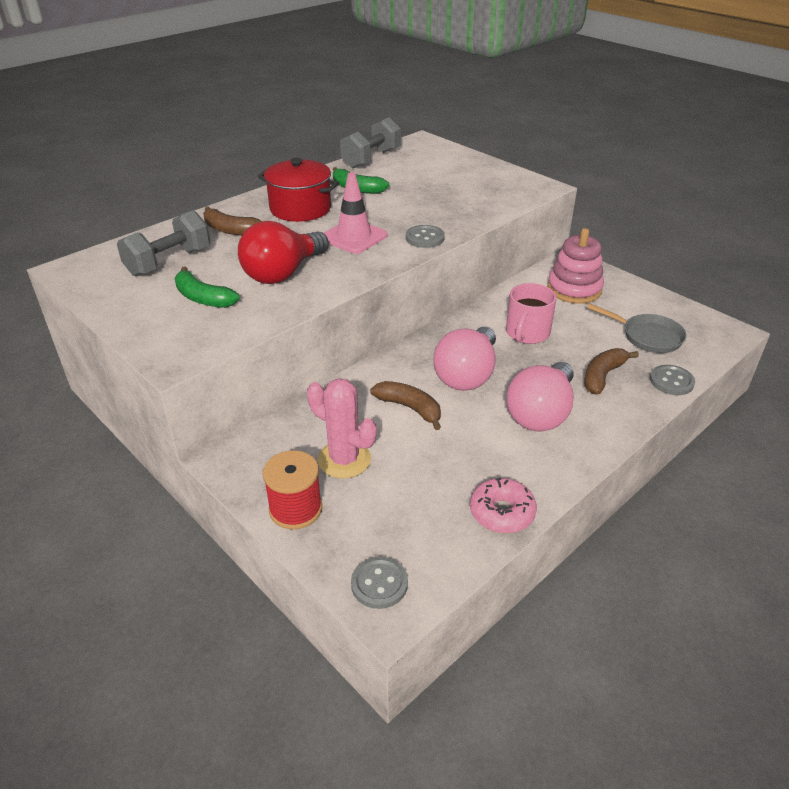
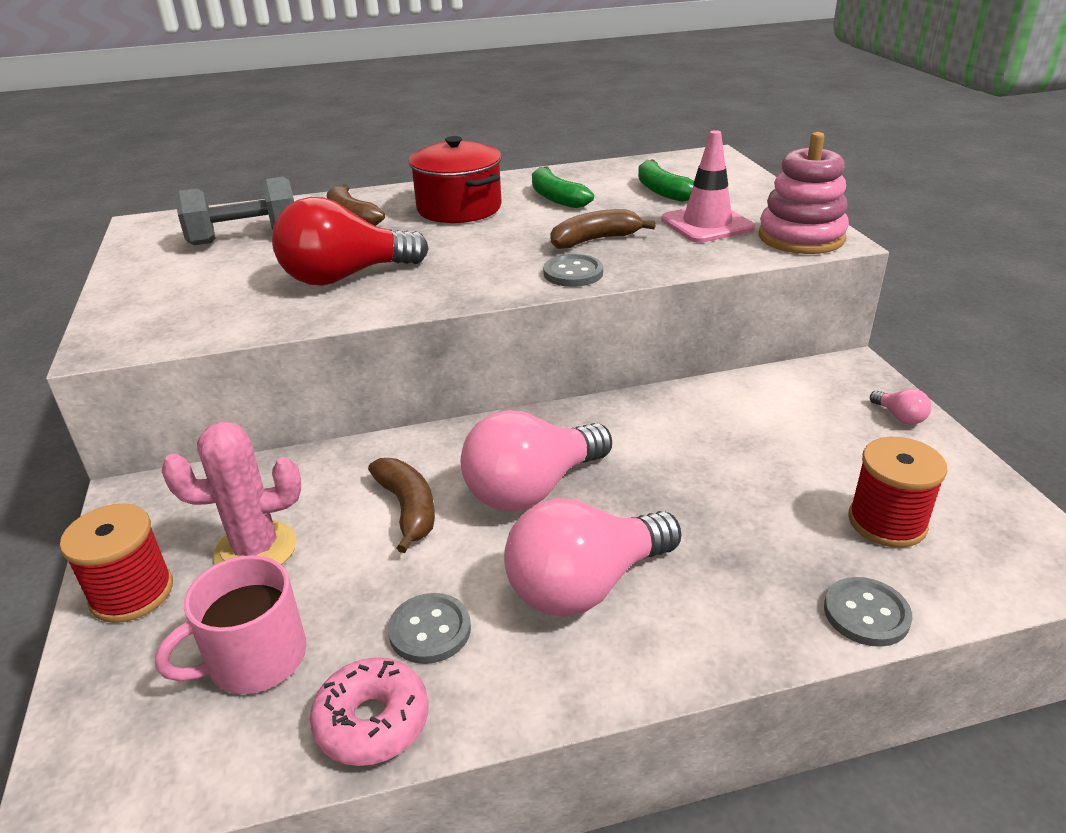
camera: 30 degrees right, 5 degrees down
green banana [175,266,240,308] -> green banana moved to [638,160,694,202]
pink cactus [307,378,376,478] -> pink cactus turned 75 degrees counterclockwise [161,422,301,565]
pink traffic cone [324,172,388,254] -> pink traffic cone moved to [661,130,755,243]
grey dumbbell [340,117,401,168] -> none
grey button [351,557,408,609] -> grey button moved to [388,593,471,664]
pink mug [506,283,557,344] -> pink mug moved to [155,555,307,694]
pink stacking toy [547,228,604,304] -> pink stacking toy moved to [759,132,849,254]
brown banana [584,348,639,395] -> brown banana moved to [551,209,656,249]
grey pan [587,304,687,353] -> red spool [848,437,947,548]
none -> pink light bulb [870,389,931,425]

